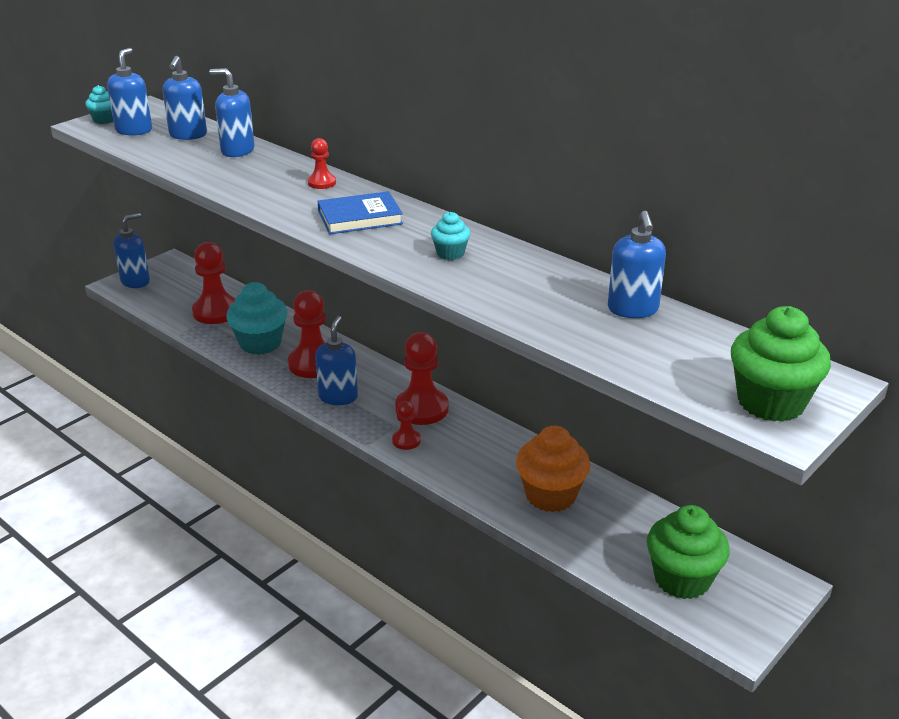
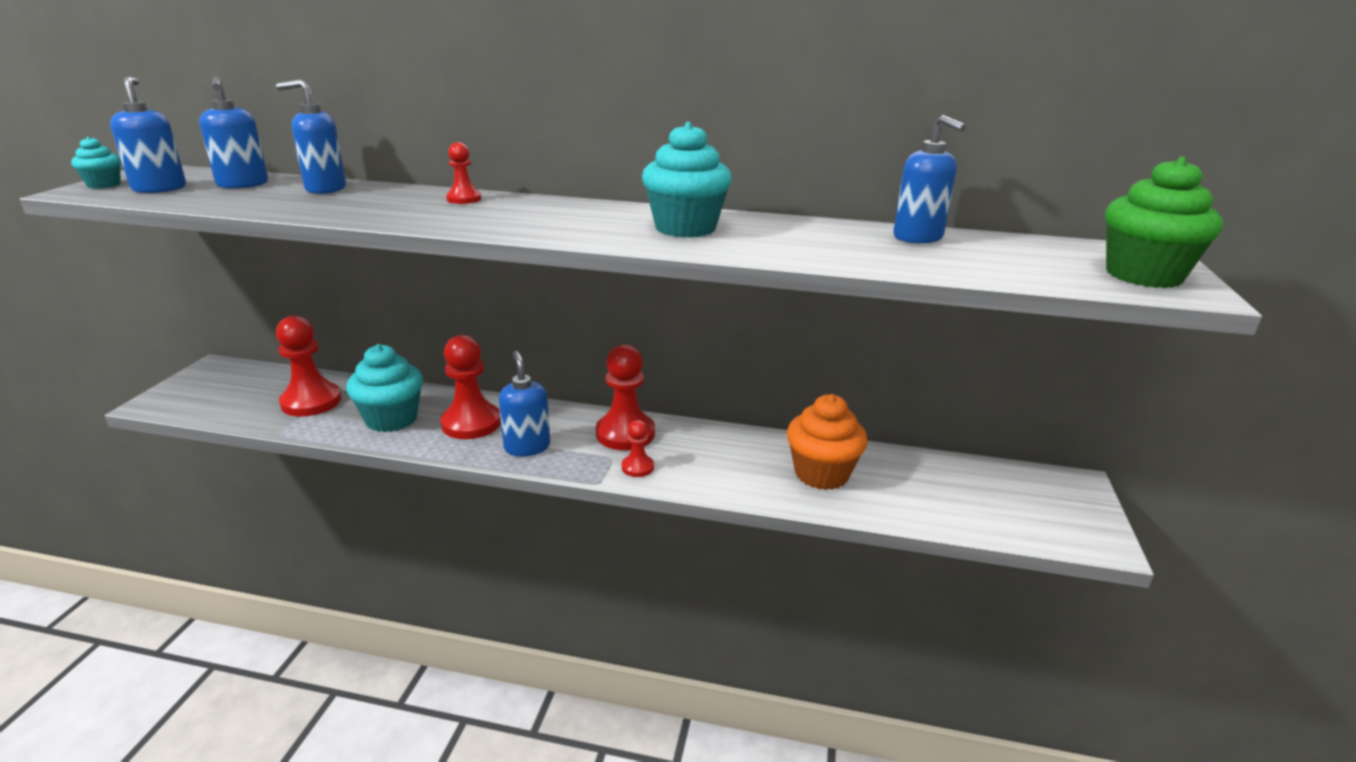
camera: 30 degrees left, 5 degrees down
blue soap dispenser [113,213,150,288] -> none
blue book [318,191,403,234] -> none
turquoise cupcake [431,212,470,260] -> turquoise cupcake [642,122,732,238], size x1.93
green cupcake [647,505,730,599] -> none

